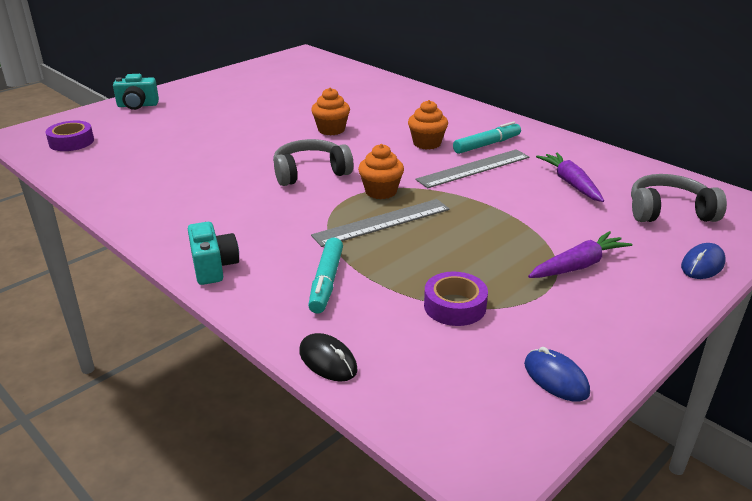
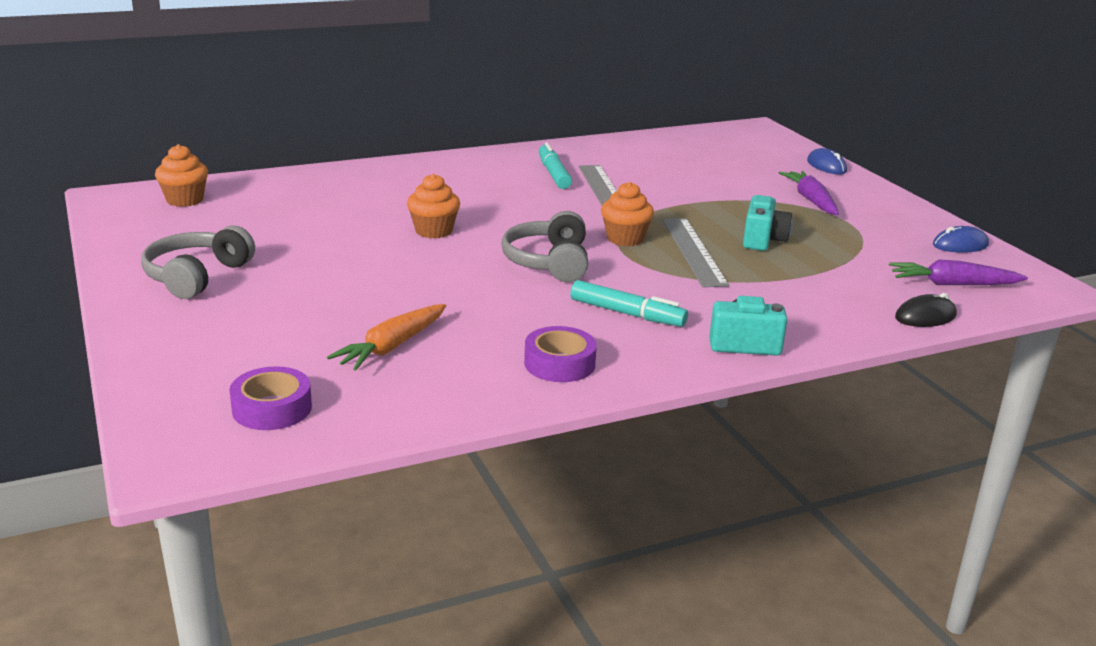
camera: 70 degrees left, 5 degrees down
turquoise camera [113,74,159,110] -> turquoise camera moved to [743,195,792,251]
turquoise marker [308,238,343,314] -> turquoise marker moved to [571,280,688,327]
orange cupcake [408,100,448,150] -> orange cupcake moved to [155,144,208,207]
purple tape [424,272,488,326] -> purple tape moved to [524,326,597,382]
purple carrot [536,152,604,202] -> purple carrot moved to [889,259,1028,285]
grey headphones [631,174,727,222] -> grey headphones moved to [141,225,255,299]
none -> orange carrot [327,304,446,371]

